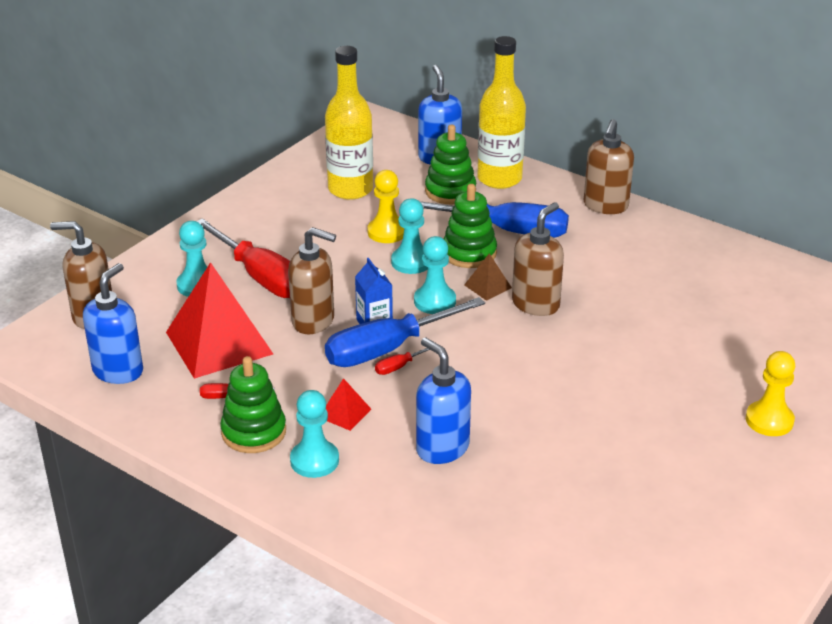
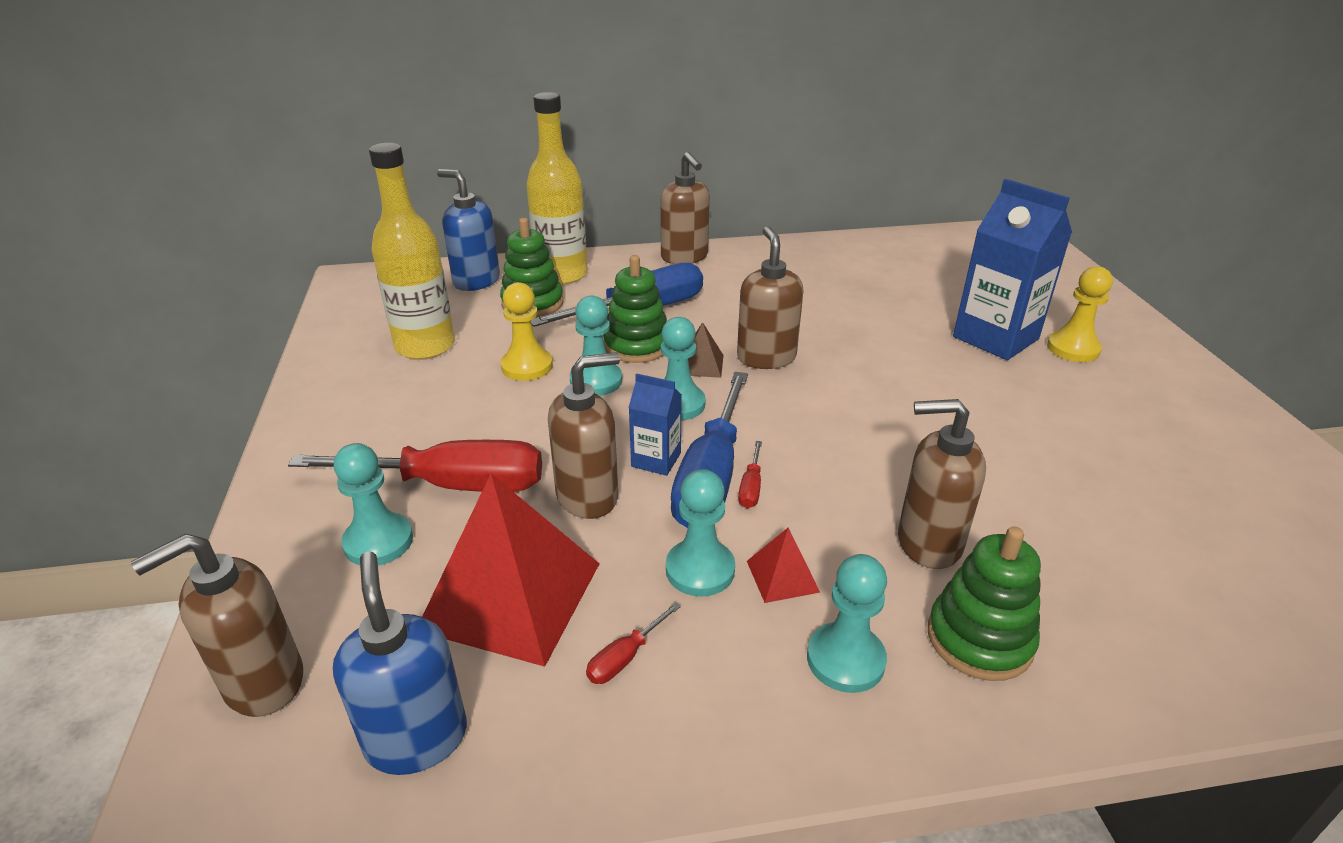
camera: 45 degrees left, 0 degrees up
green stacking toy [220,356,286,453] -> green stacking toy moved to [928,526,1041,681]
blue soap dispenser [416,337,471,464] -> brown soap dispenser [898,399,986,569]
none -> turquoise pawn [666,469,735,597]
none -> blue carton [953,179,1072,360]

